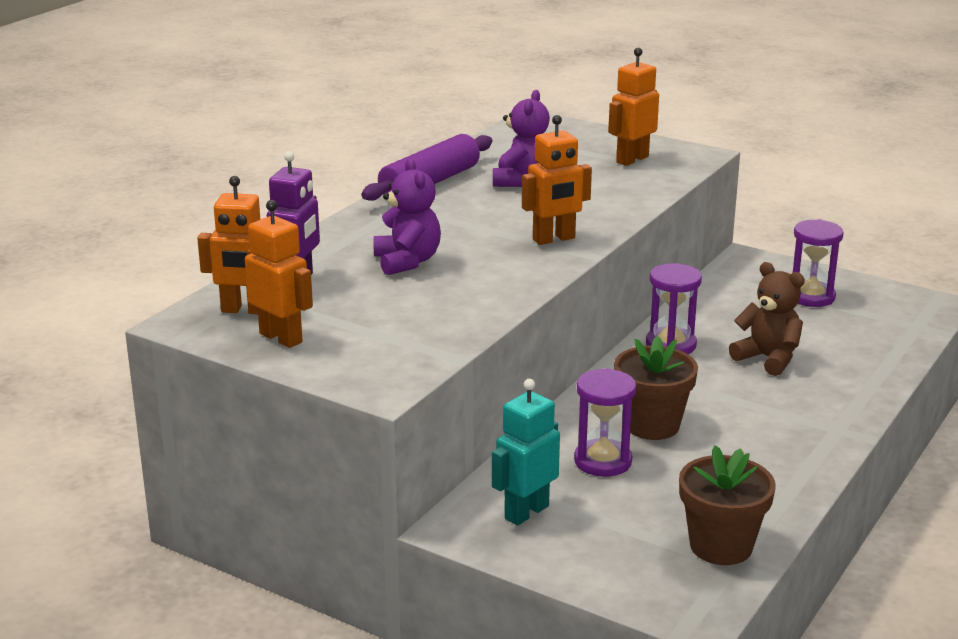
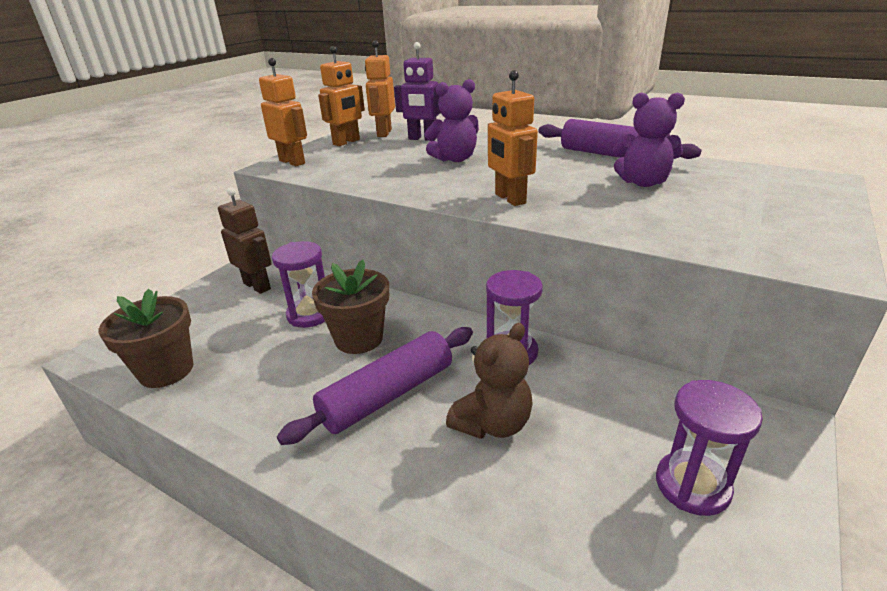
camera: 90 degrees right, 5 degrees up
turquoise robot [492,379,560,526] -> brown robot [218,187,271,294]
orange robot [608,48,659,166] -> orange robot moved to [259,58,307,166]
none -> purple rolling pin [277,327,473,445]

